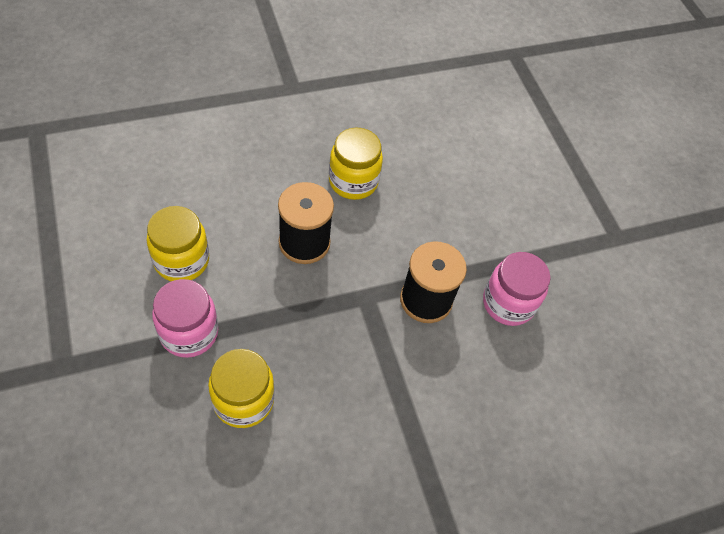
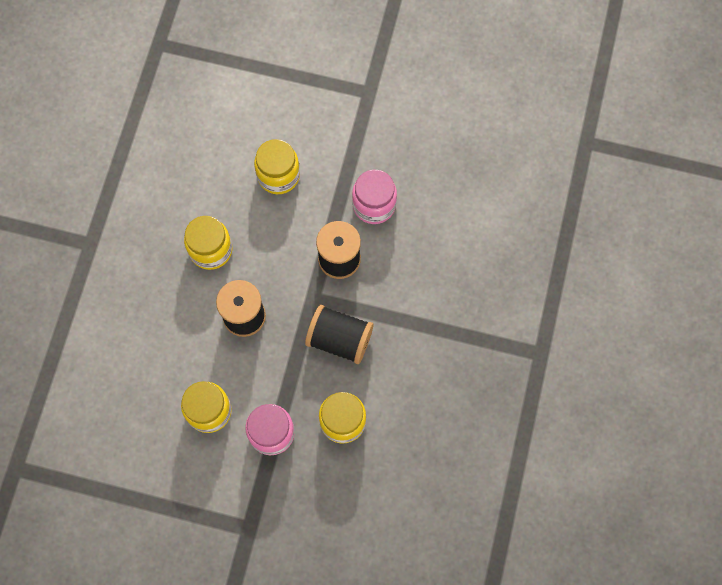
camera: 50 degrees left, 15 degrees up
none -> yellow jar [254,139,300,194]
none -> black spool [305,305,373,364]

